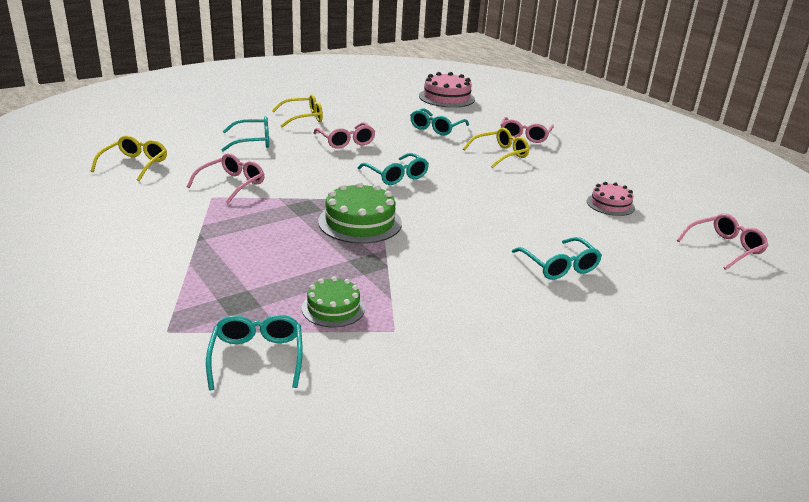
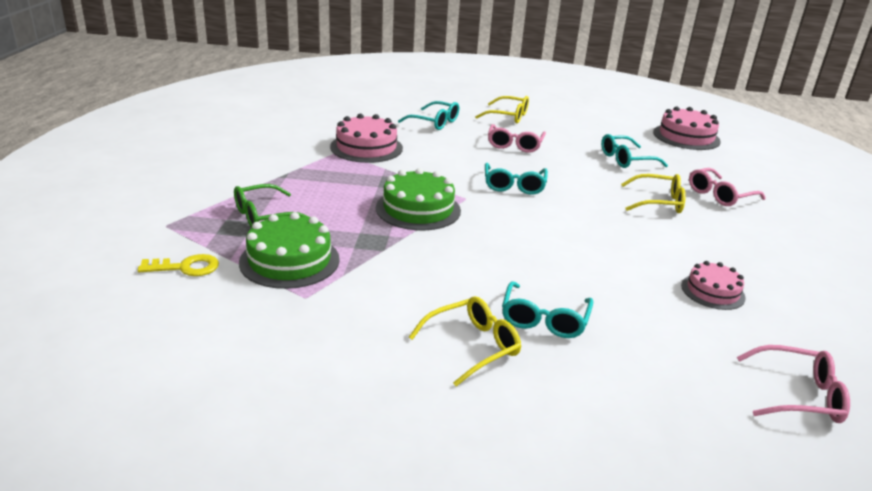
camera: 40 degrees right, 0 degrees up
yellow glasses [91,136,167,181] -> yellow glasses moved to [409,296,521,386]
pink glasses [187,153,264,204] -> pink cake [330,114,403,163]
turquoise glasses [206,315,303,391] -> yellow key [138,254,219,276]
green cake [302,276,365,327] -> green cake [239,212,340,289], size x1.61
none -> green glasses [234,184,311,228]

